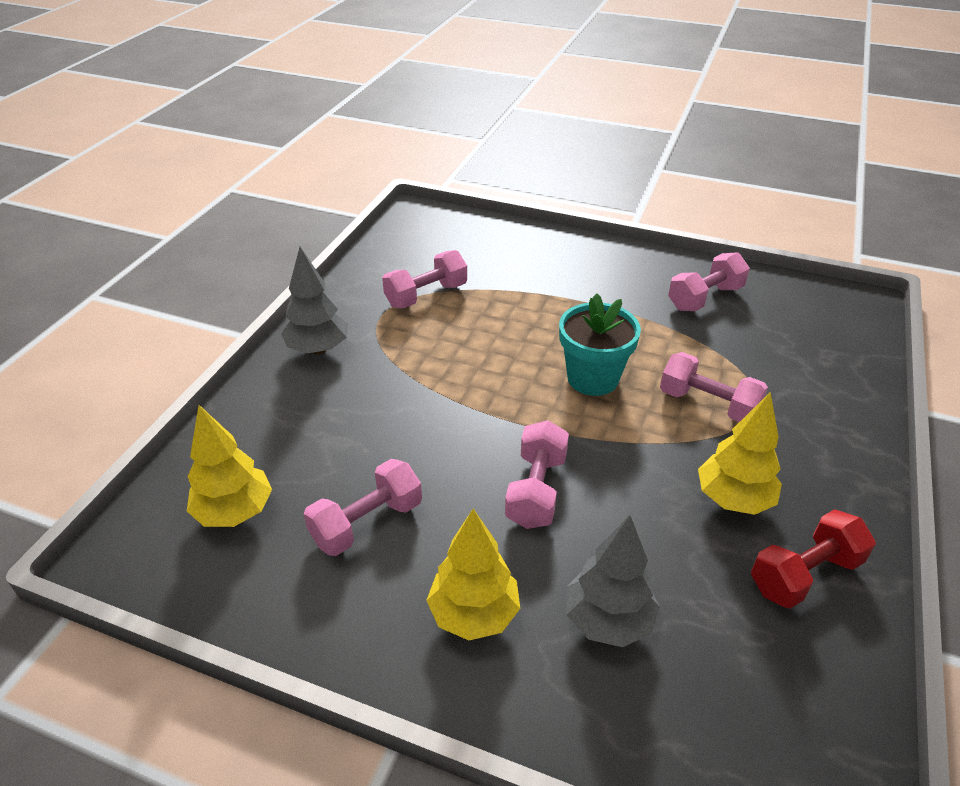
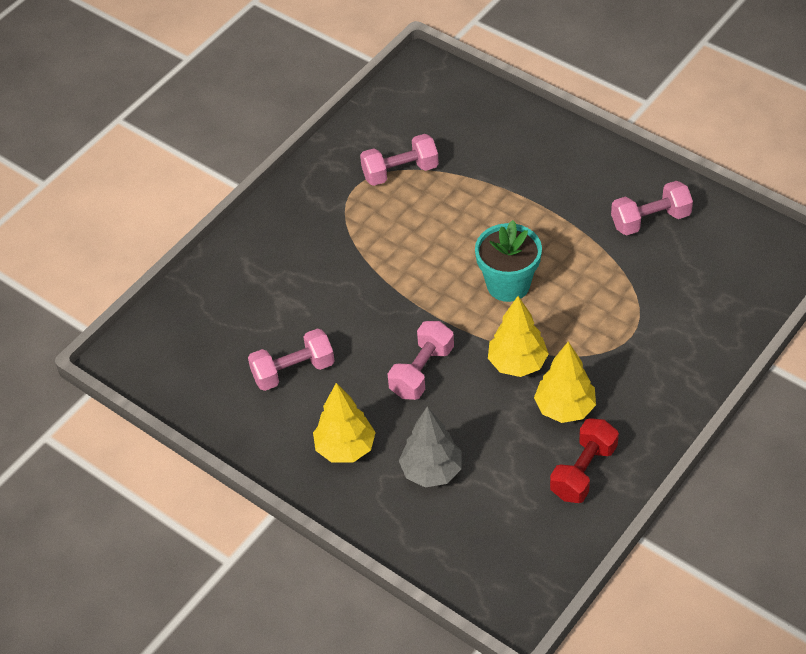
camera: 20 degrees right, 10 degrees up
yellow tree [187,405,272,527] -> yellow tree moved to [488,296,549,377]
grey tree [281,247,348,354] -> none
pink dumbbell [660,352,768,422] -> none
red dumbbell [751,509,876,609] -> red dumbbell turned 45 degrees counterclockwise [550,418,619,503]

